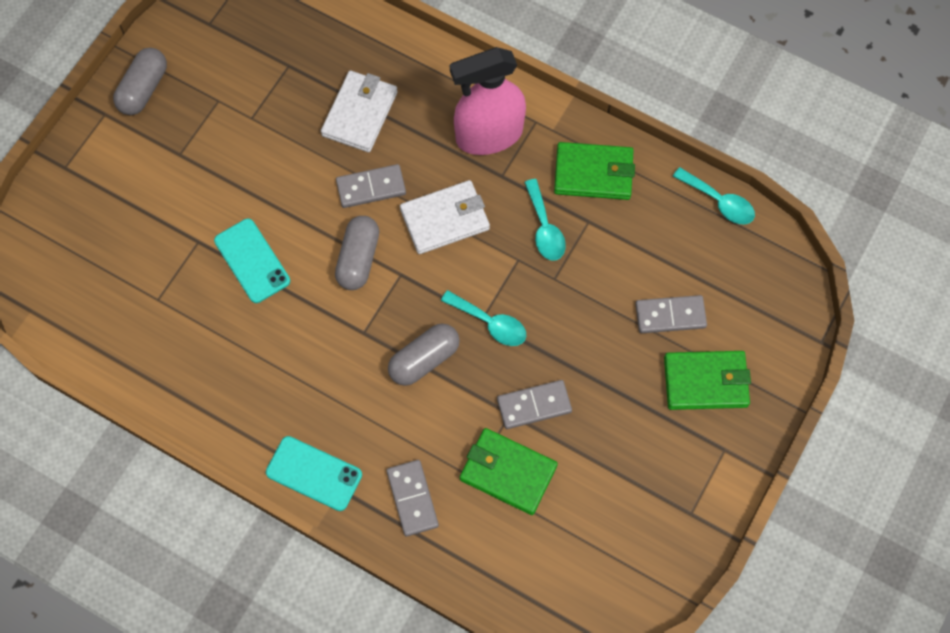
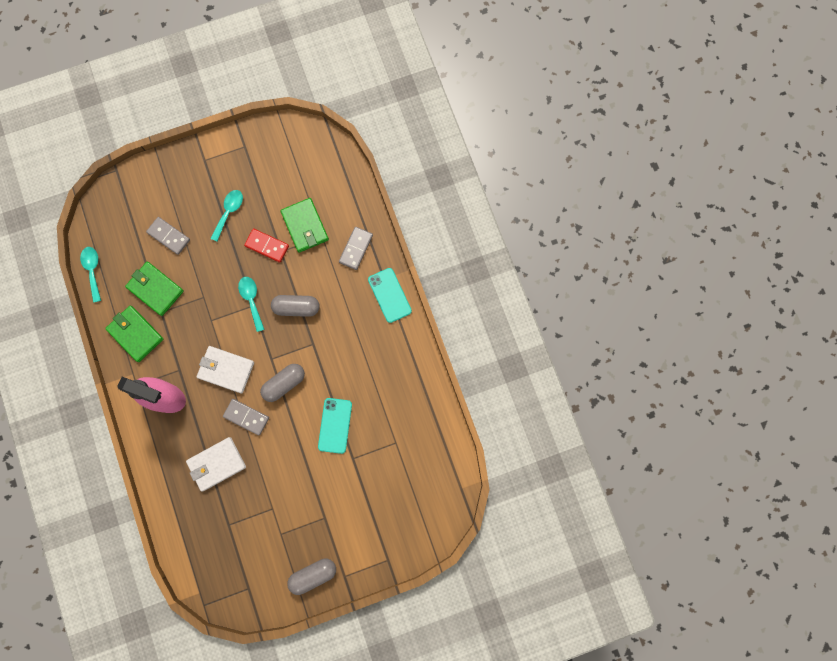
camera: 140 degrees left, 10 degrees up
grey domino [497,380,572,429] -> red domino [244,229,289,263]
turquoise spoon [524,179,566,261] -> turquoise spoon moved to [210,190,243,242]
green wallet [664,351,751,410] -> green wallet moved to [125,261,184,316]

